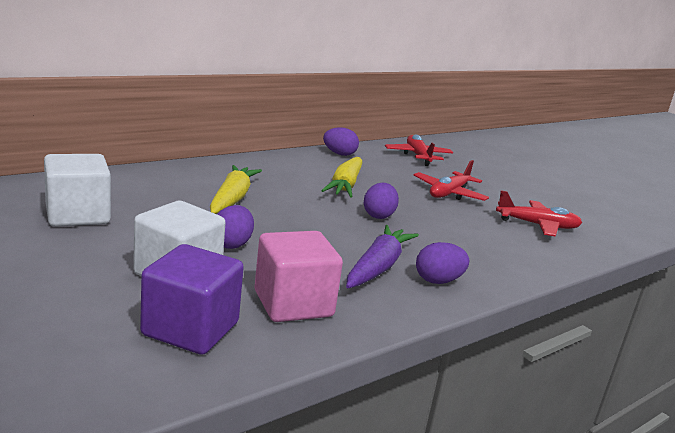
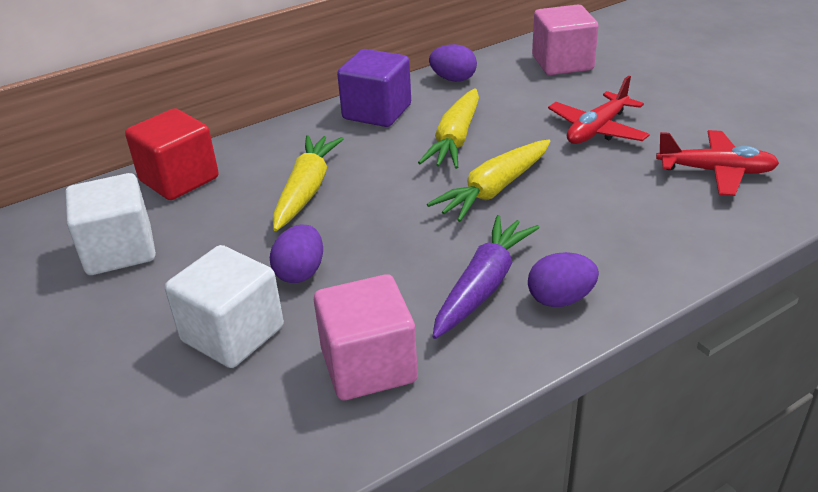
camera: 10 degrees right, 15 degrees up
purple cube [140,244,244,355] -> purple cube moved to [337,49,411,127]
purple egg [364,183,399,219] -> yellow carrot [427,139,551,222]
red plane [385,135,453,166] -> pink cube [532,5,599,75]
none -> red cube [125,108,219,200]

